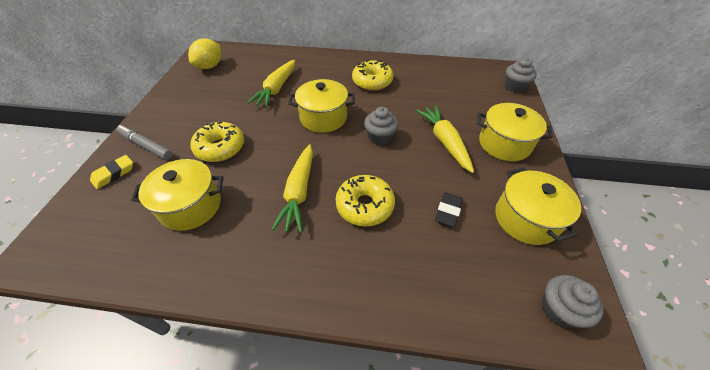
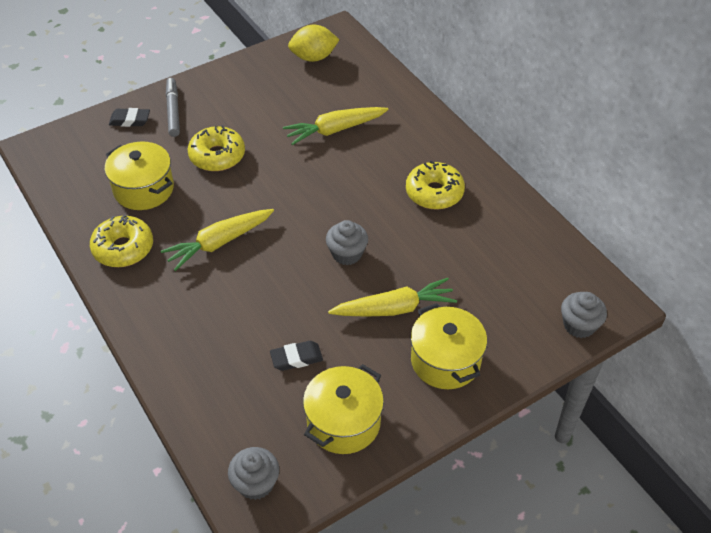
camera: 50 degrees right, 0 degrees up
yellow eraser [90,155,133,189] -> black eraser [109,108,150,127]
yellow pot [288,79,355,133] -> none
yellow donut [336,175,395,227] -> yellow donut moved to [90,215,153,267]
yellow carrot [416,105,474,173] -> yellow carrot turned 45 degrees clockwise [328,278,457,317]

